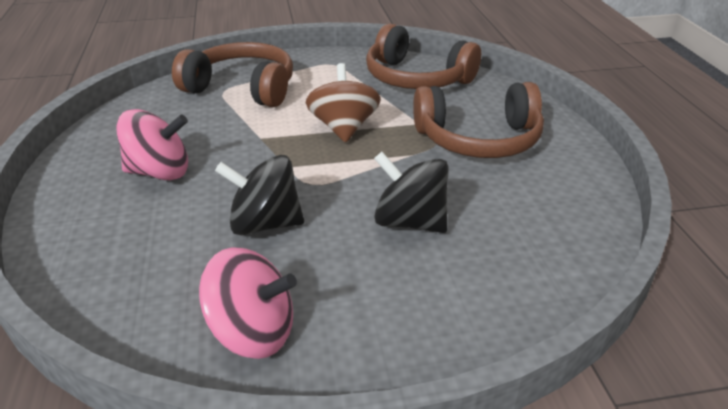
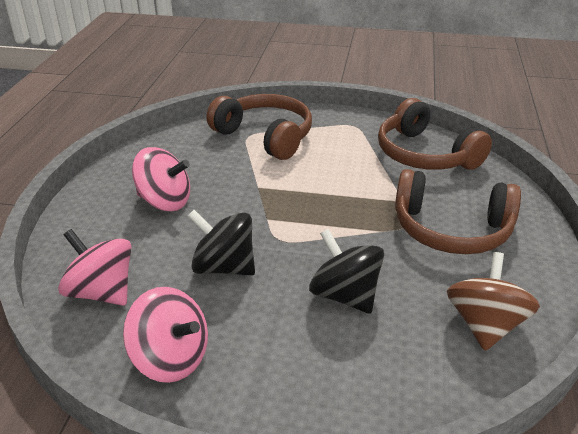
camera: 20 degrees right, 0 degrees up
brown spinning top [306,63,381,143] -> brown spinning top moved to [447,252,540,351]
none -> pink spinning top [58,229,131,306]

